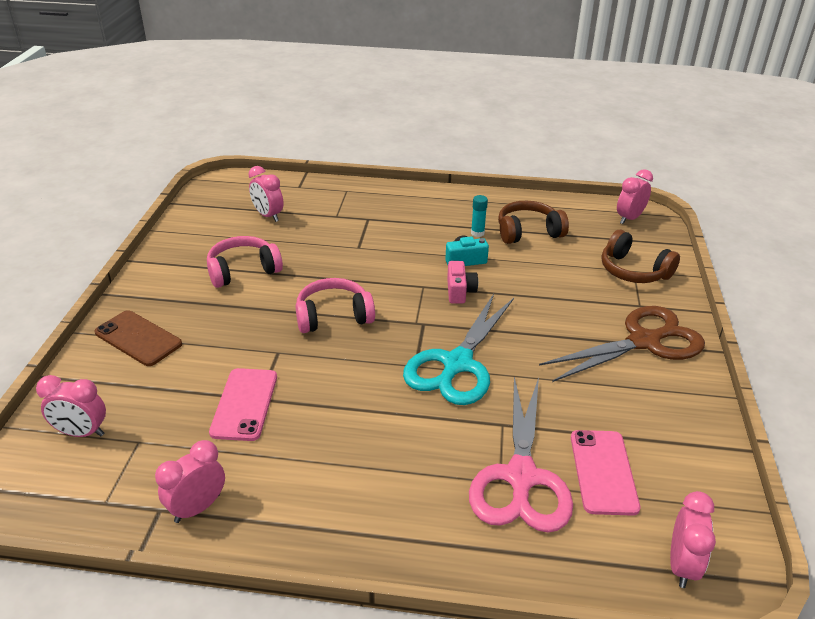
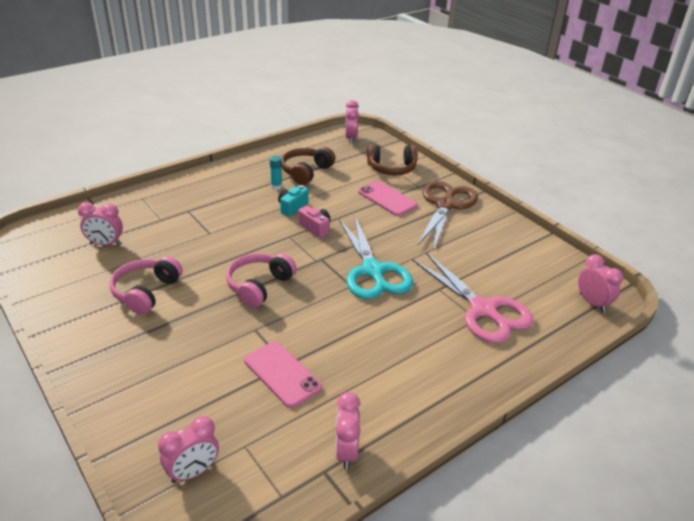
camera: 45 degrees left, 0 degrees up
brown phone [95,310,182,366] -> none
pink phone [571,430,640,516] -> pink phone moved to [358,181,418,216]

